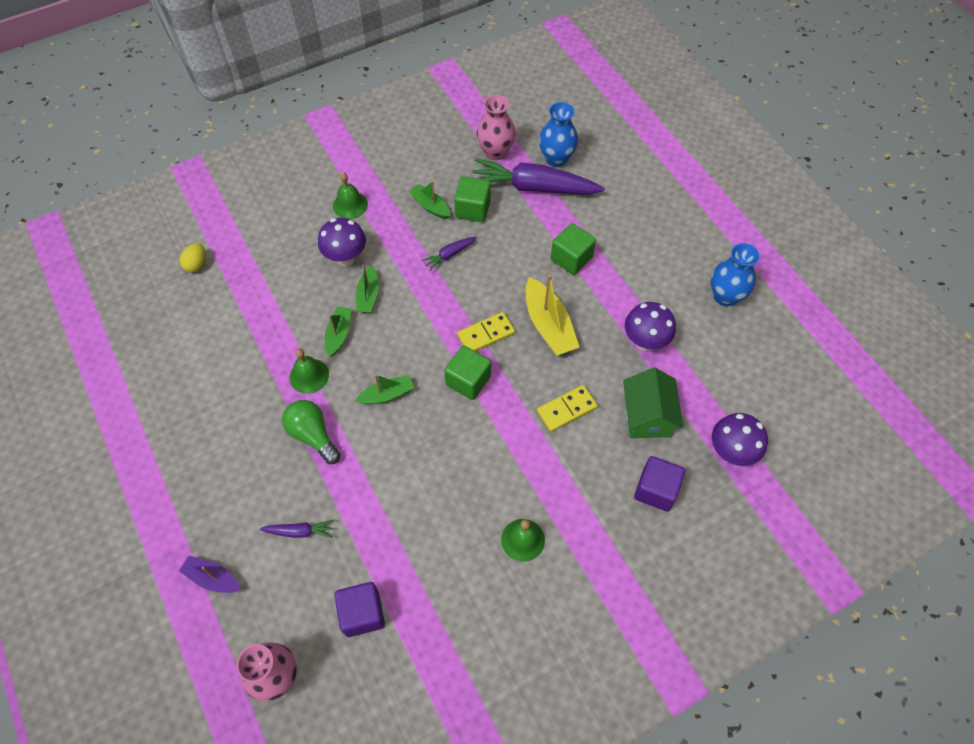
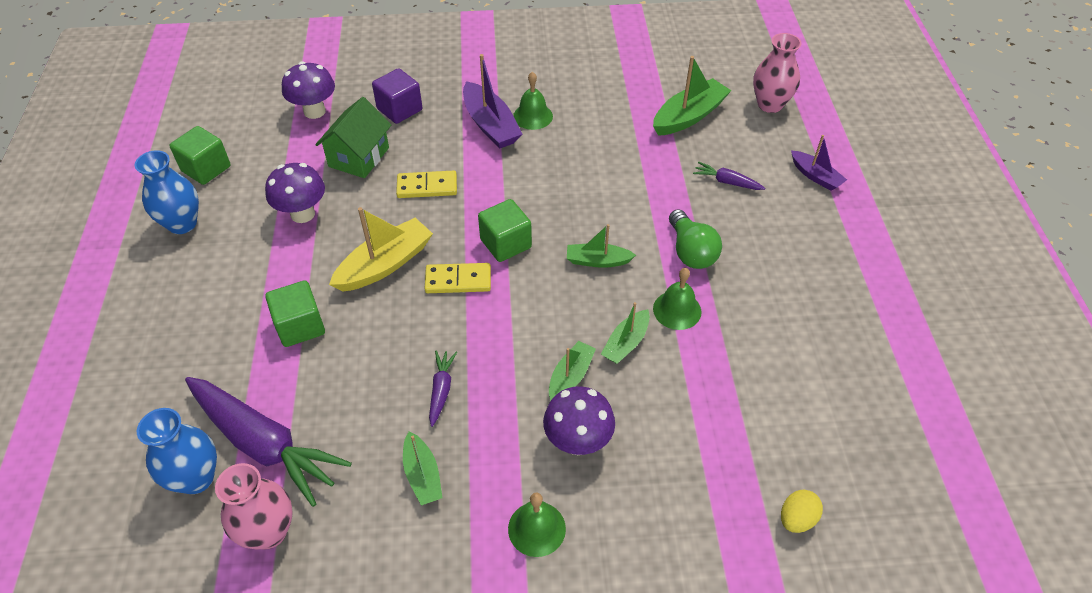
camera: 155 degrees left, 10 degrees down
purple cube [334,582,385,637] -> green boat [653,56,732,136]
purple carrot [421,237,477,271] -> purple carrot turned 75 degrees counterclockwise [429,351,457,427]
green cube [454,176,491,222] -> green cube moved to [169,126,231,185]
yellow boat [526,275,579,355] -> yellow boat turned 45 degrees clockwise [329,207,433,291]
none -> purple boat [463,54,522,149]

